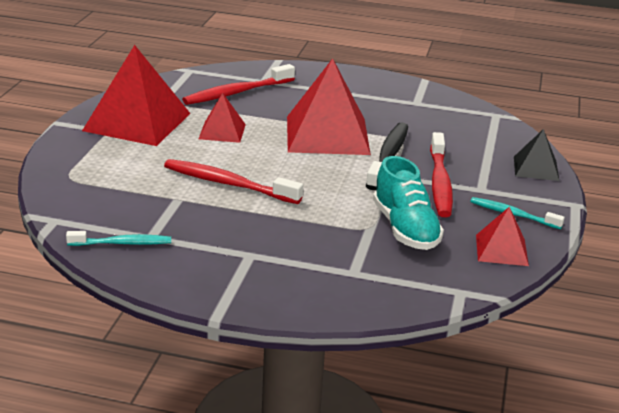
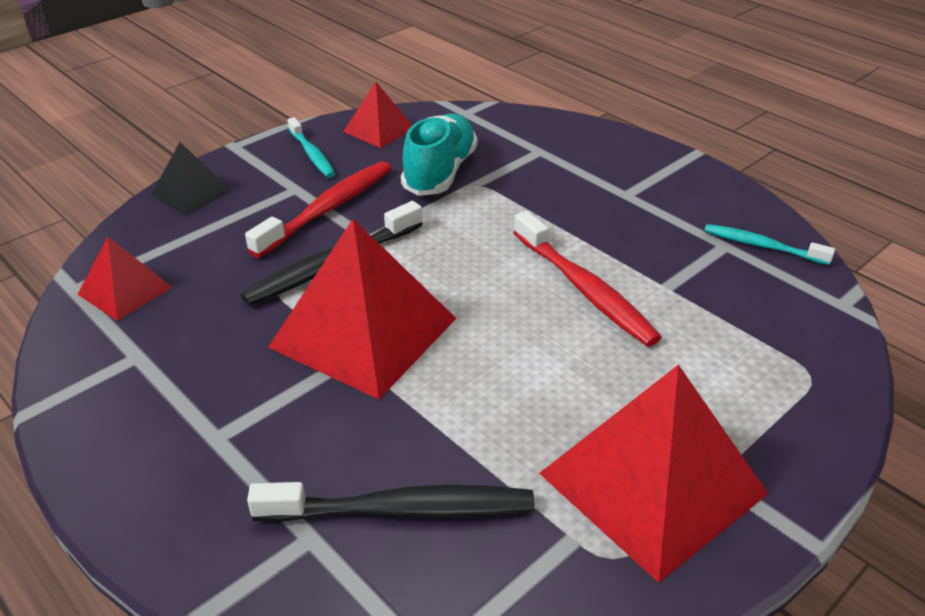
camera: 145 degrees left, 10 degrees up
red toothbrush [182,64,295,105] -> black toothbrush [247,482,535,522]
red pyramid [198,93,246,143] -> red pyramid moved to [77,237,172,321]

